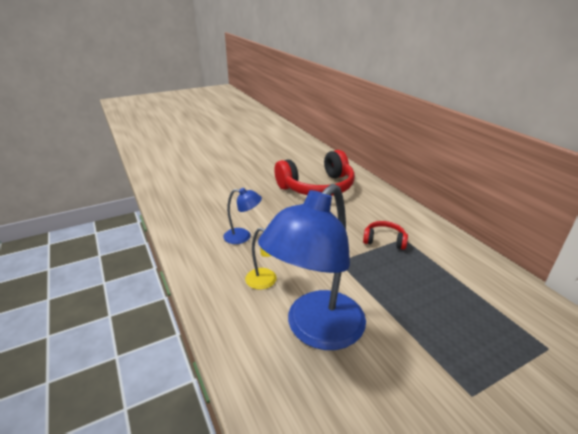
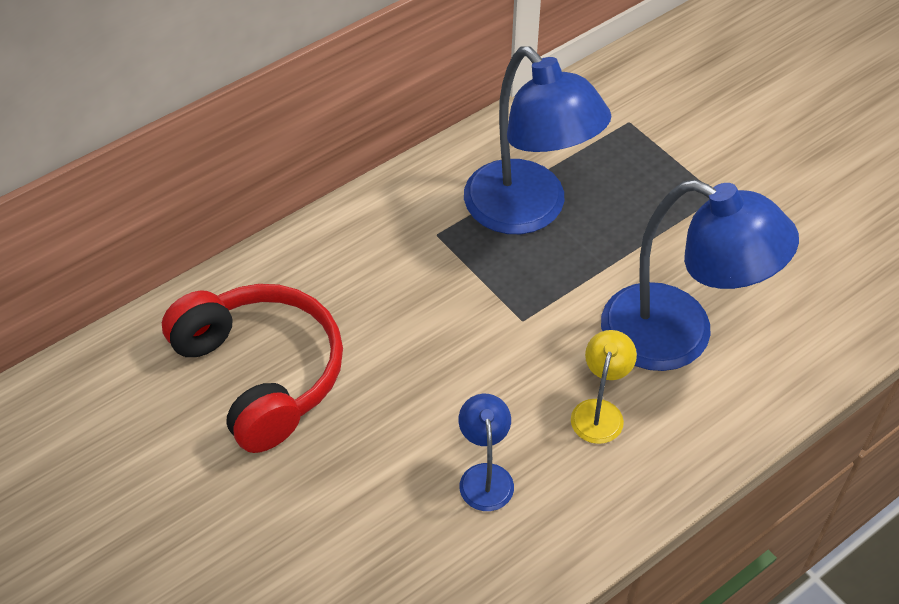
camera: 100 degrees left, 20 degrees up
red headphones [363,221,408,250] -> none
none -> blue lamp [464,46,611,234]

